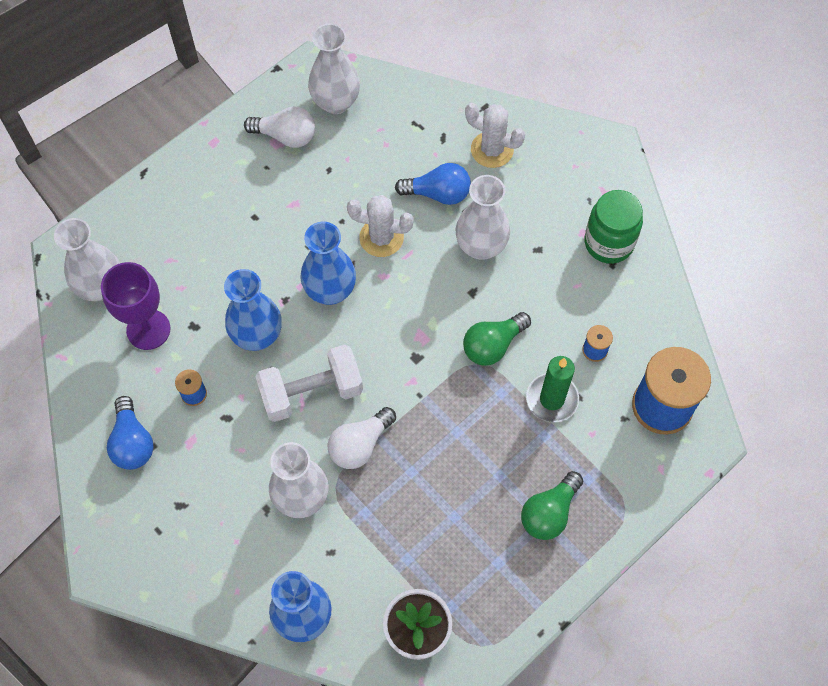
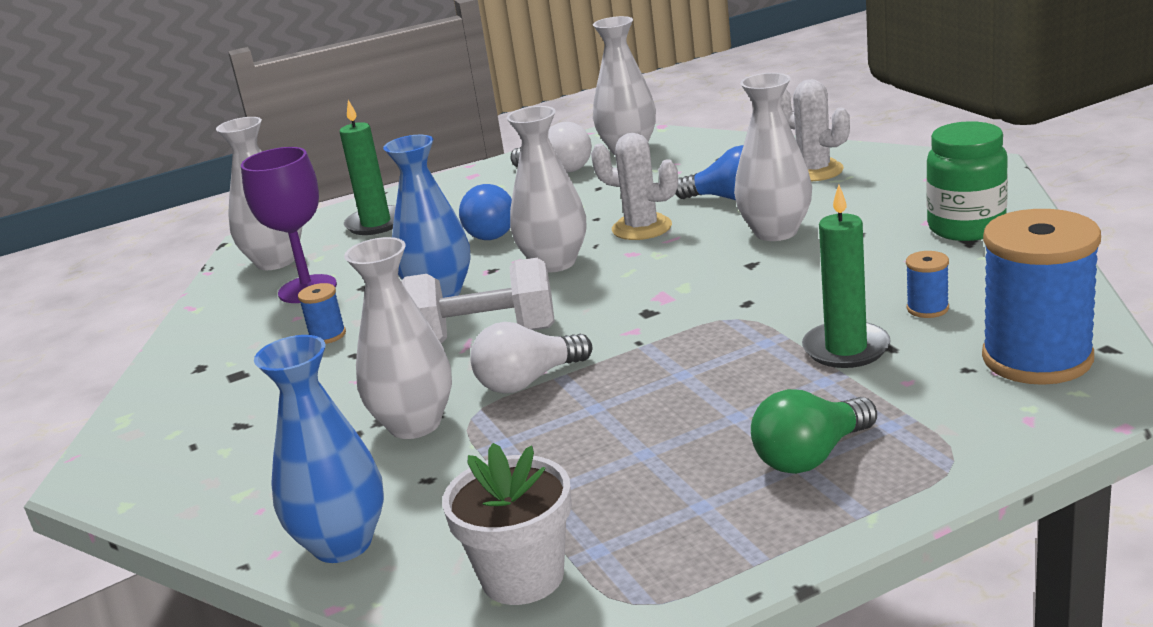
camera: 20 degrees right, 40 degrees down
blue light bulb [107,396,154,470] -> blue light bulb moved to [459,184,512,240]
blue vase [300,222,356,305] -> white vase [507,106,586,273]
green light bulb [463,312,531,366] -> none
none -> green candle [340,100,396,235]

